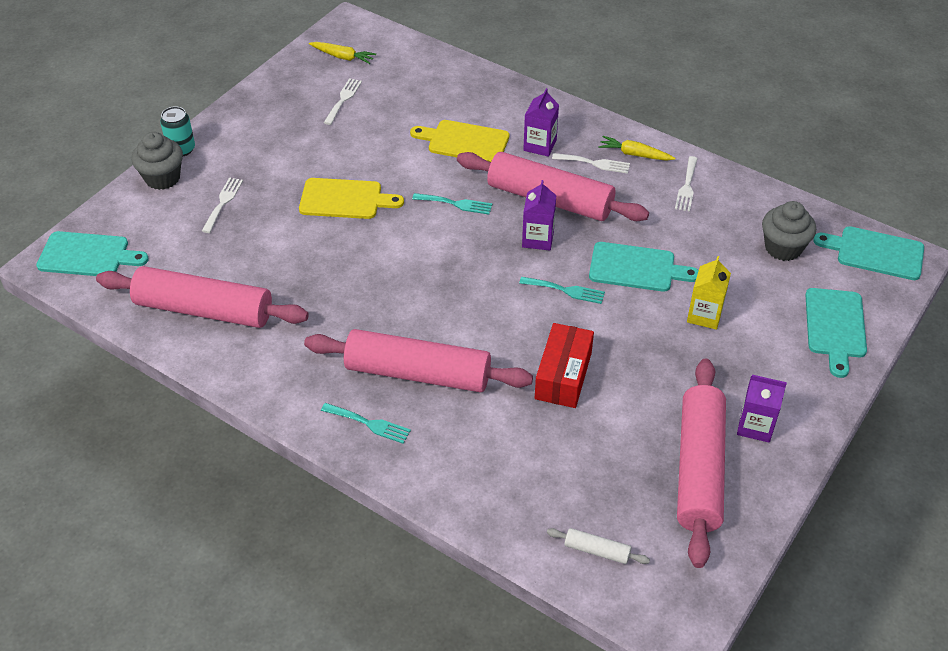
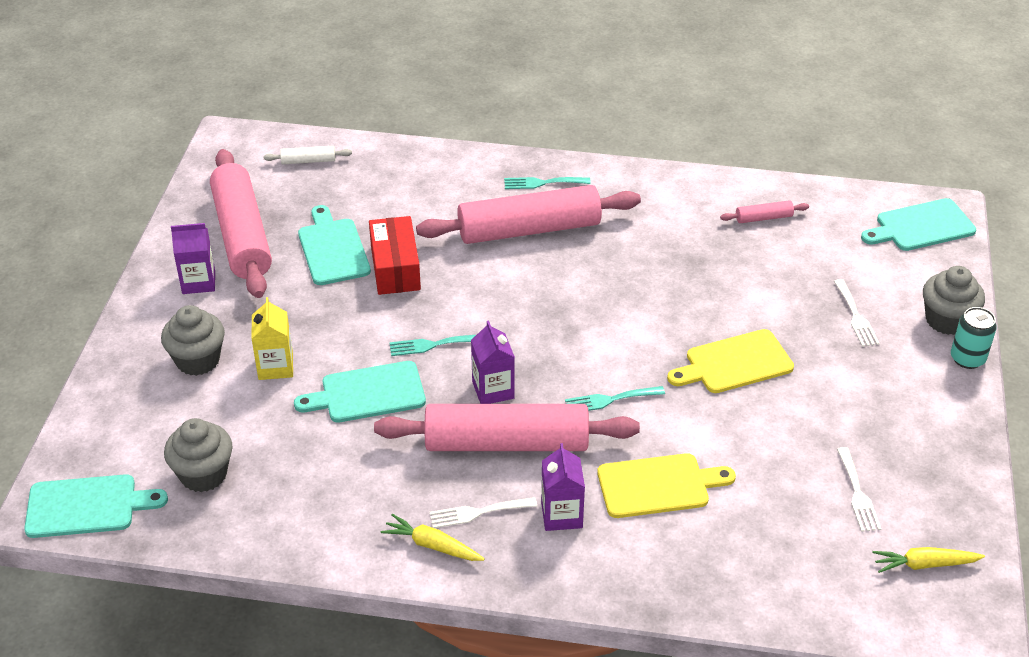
camera: 155 degrees right, 5 degrees down
pink rolling pin [96,266,309,328] -> pink rolling pin [720,200,809,223], size x0.41
yellow carrot [598,136,675,161] -> yellow carrot turned 150 degrees counterclockwise [381,514,485,561]
white fork [675,156,698,212] -> none
turquoise cutting board [805,288,867,378] -> turquoise cutting board moved to [298,205,371,285]
none -> grey cupcake [161,305,225,376]

